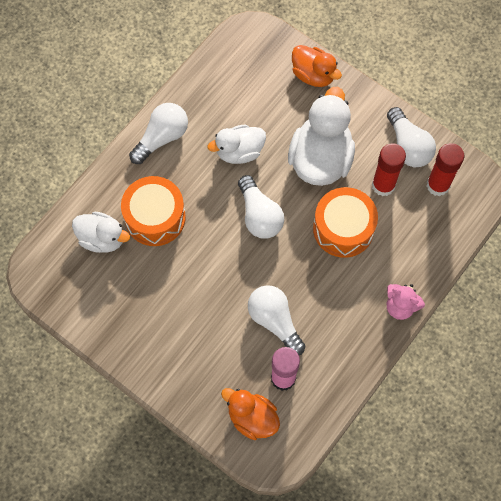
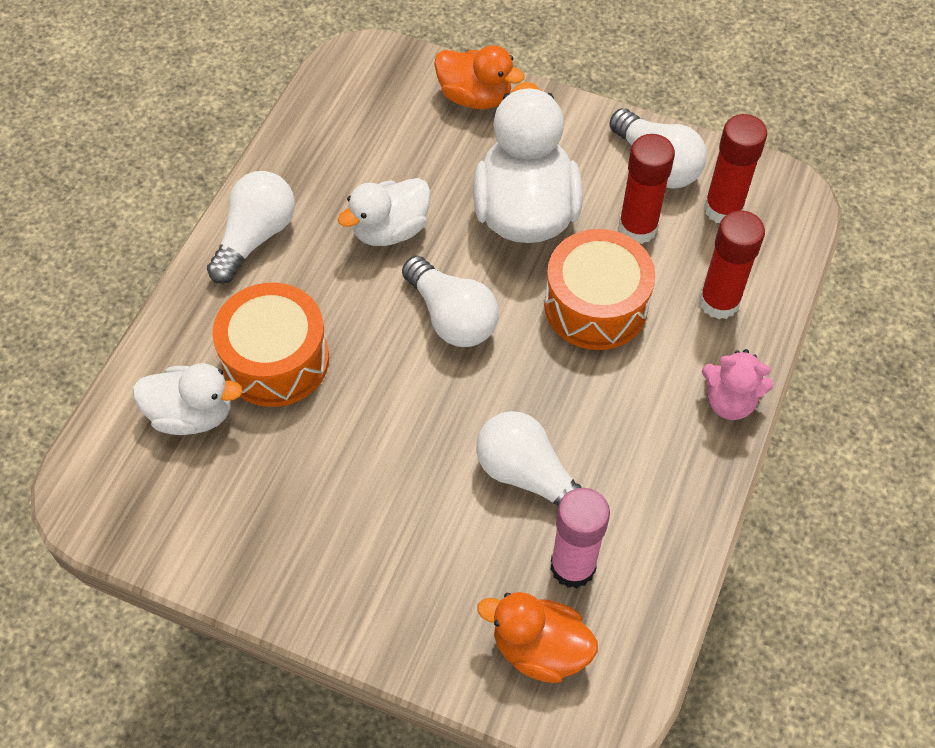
camera: 15 degrees left, 10 degrees down
none -> red glue stick [699,210,765,319]

